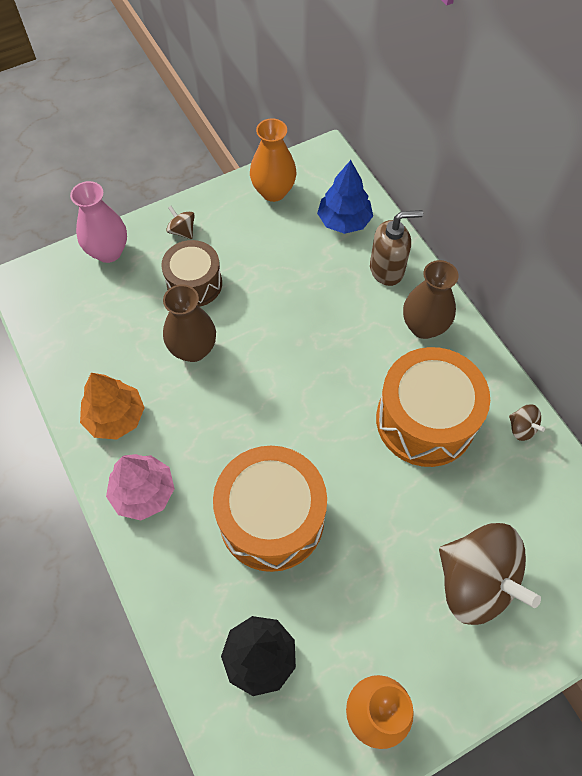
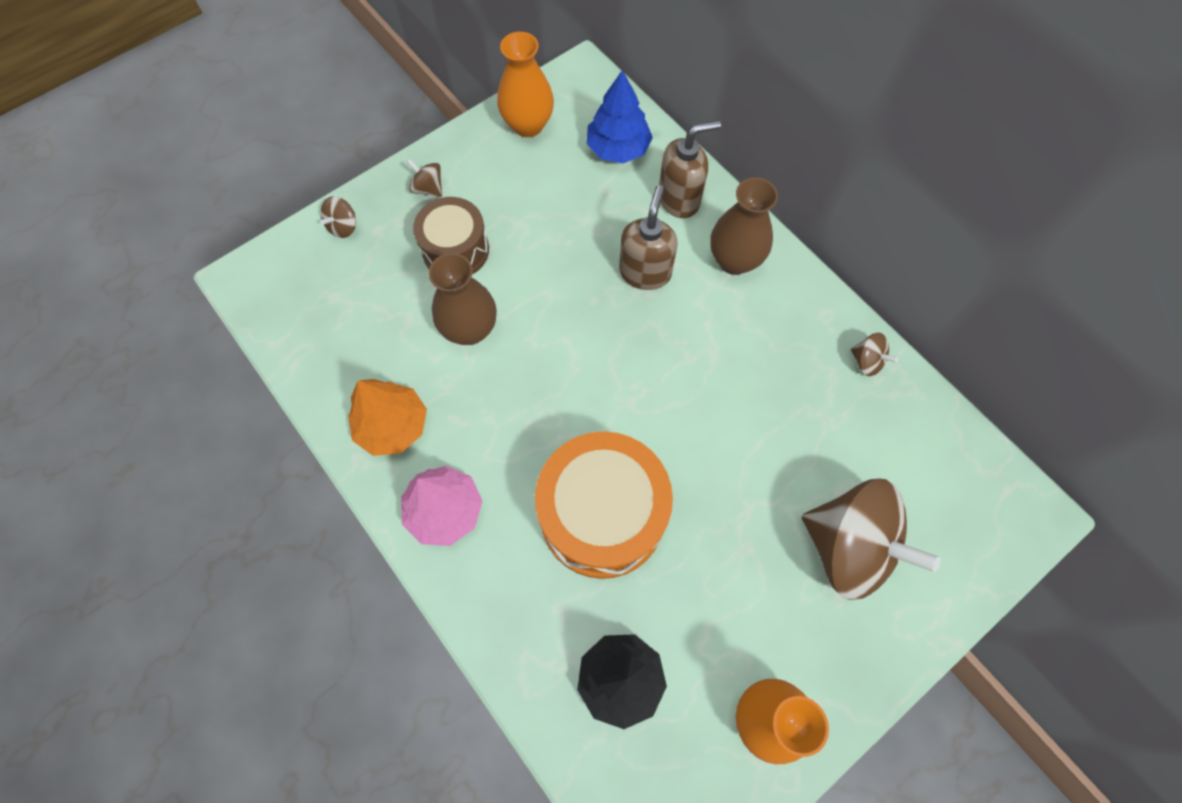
camera: 10 degrees left, 5 degrees up
pink vase [70,181,127,263] -> brown spinning top [320,196,356,238]
orange drum [376,347,490,467] -> none
none -> brown soap dispenser [619,185,678,290]

